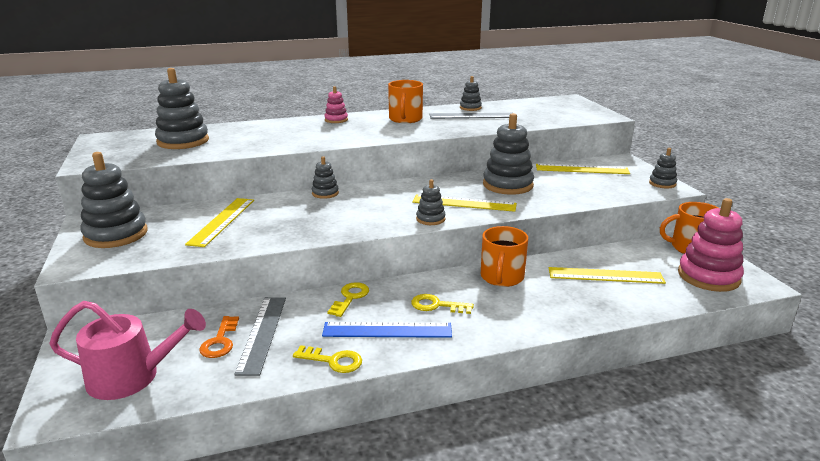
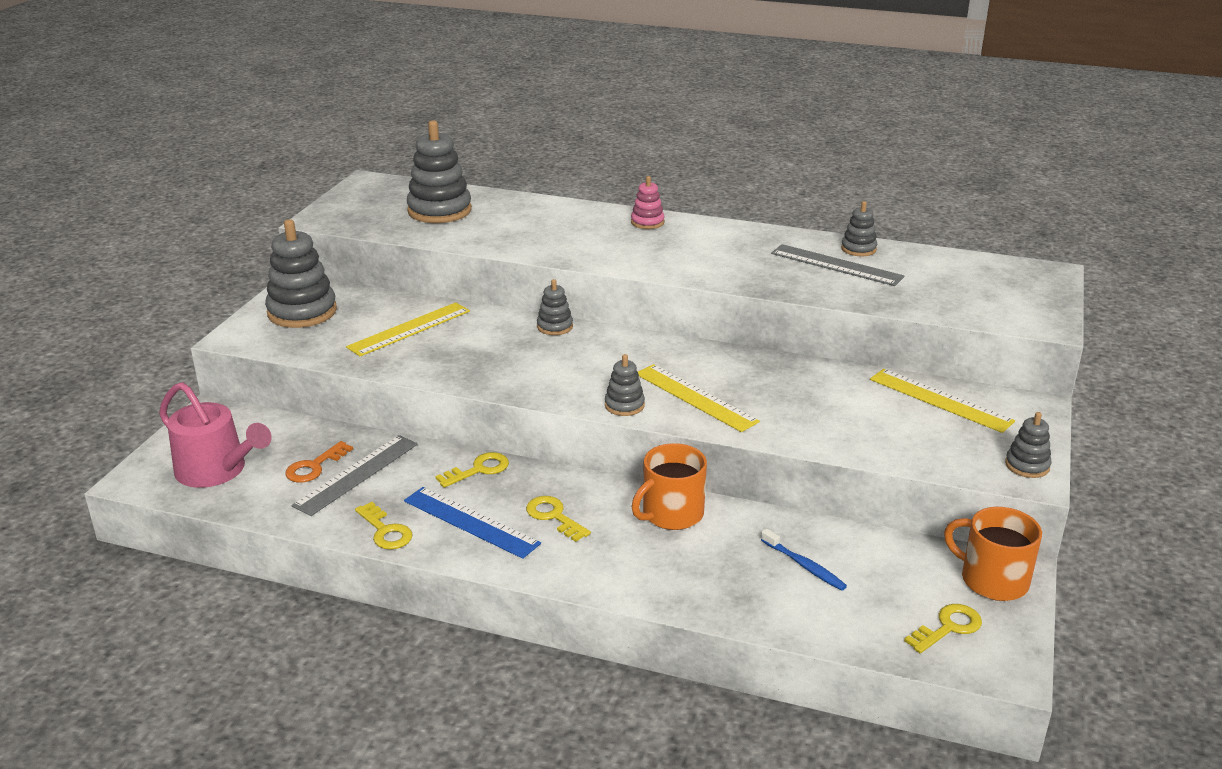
camera: 35 degrees right, 5 degrees up
orange mug [388,80,423,123] -> none
grey stacking toy [483,113,534,195] -> none
yellow ruler [549,267,666,284] -> blue toothbrush [761,529,847,591]
pink stacking toy [678,198,744,292] -> yellow key [904,604,982,653]

